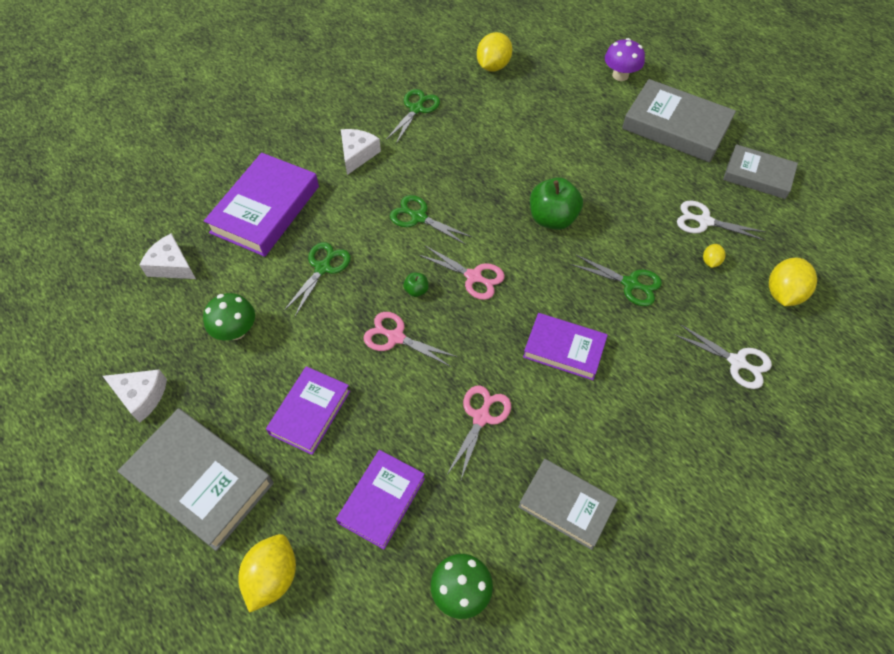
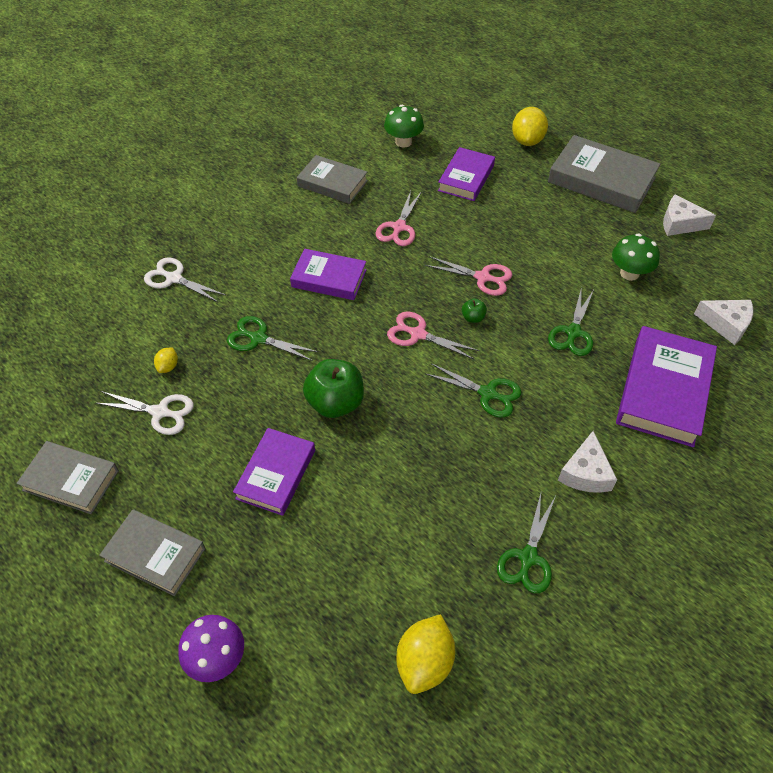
camera: 175 degrees right, 5 degrees down
purple book [266,366,350,455] -> purple book moved to [233,428,315,516]
grey book [622,79,736,162] -> grey book [99,509,205,596], size x0.64
yellow lemon [769,258,817,306] -> none

